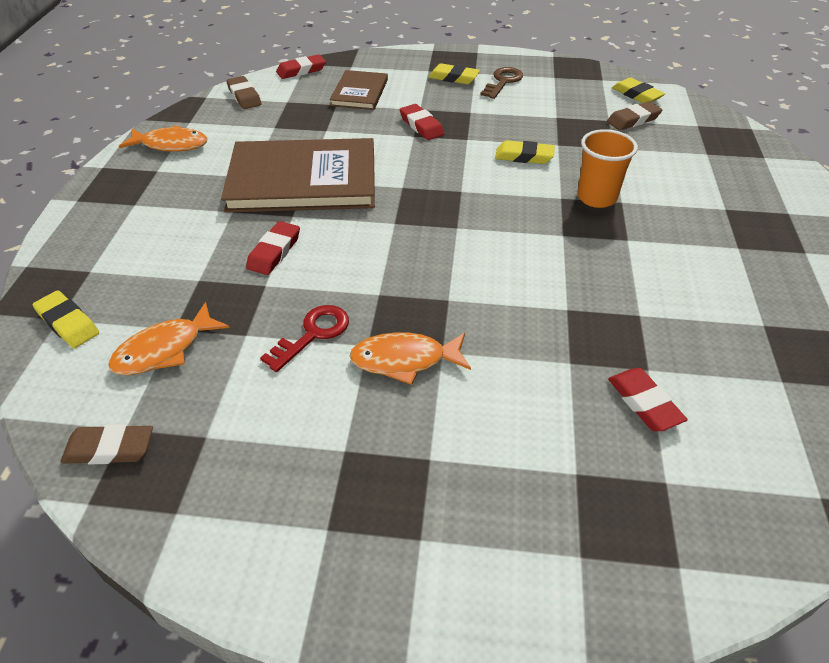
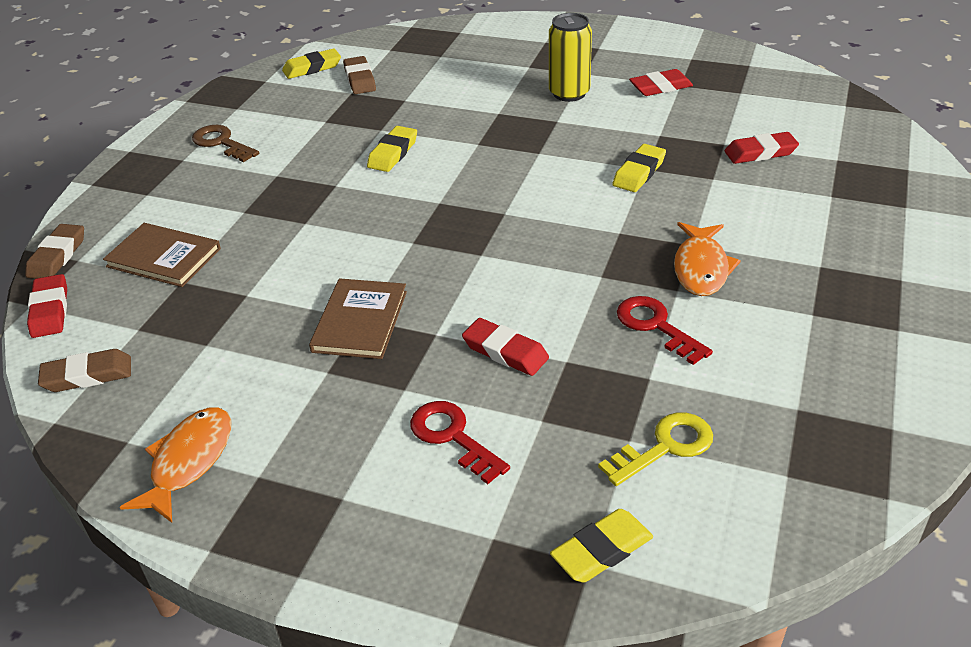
camera: 75 degrees left, 5 degrees down
brown eraser [60,424,153,464] -> brown eraser moved to [25,224,84,279]
orange fish [108,302,229,375] -> yellow key [598,412,713,486]
brown book [221,138,375,213] -> brown book [309,278,407,359], size x0.52
red eraser [400,104,444,140] -> red eraser moved to [629,69,693,96]
yellow eraser [428,63,480,84] -> yellow eraser moved to [612,144,666,192]
orange cup [577,129,638,208] -> none
none -> red key [410,401,510,484]
none -> yellow can [549,13,592,102]

